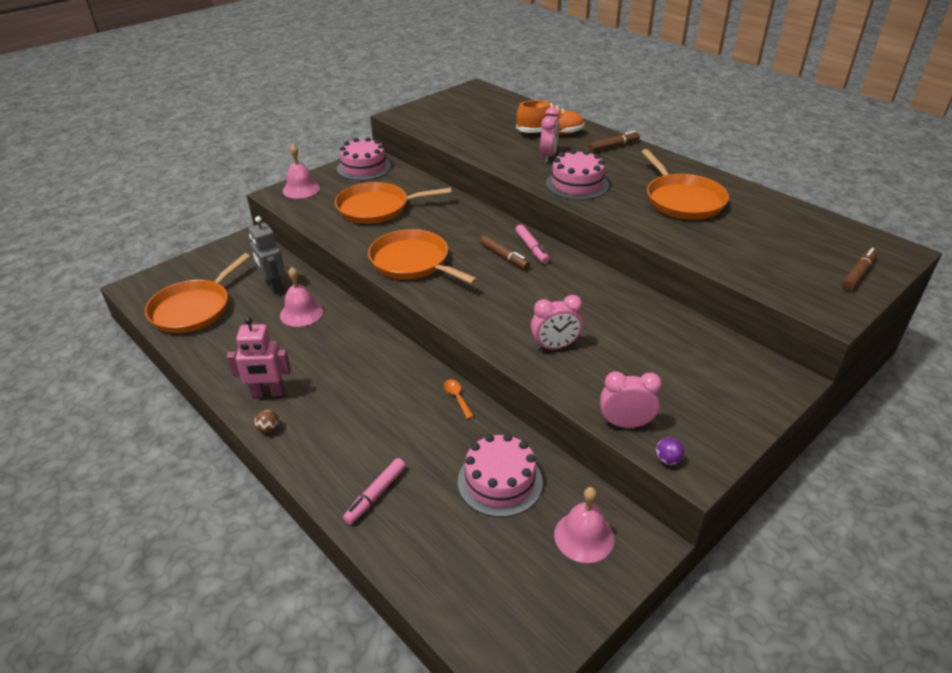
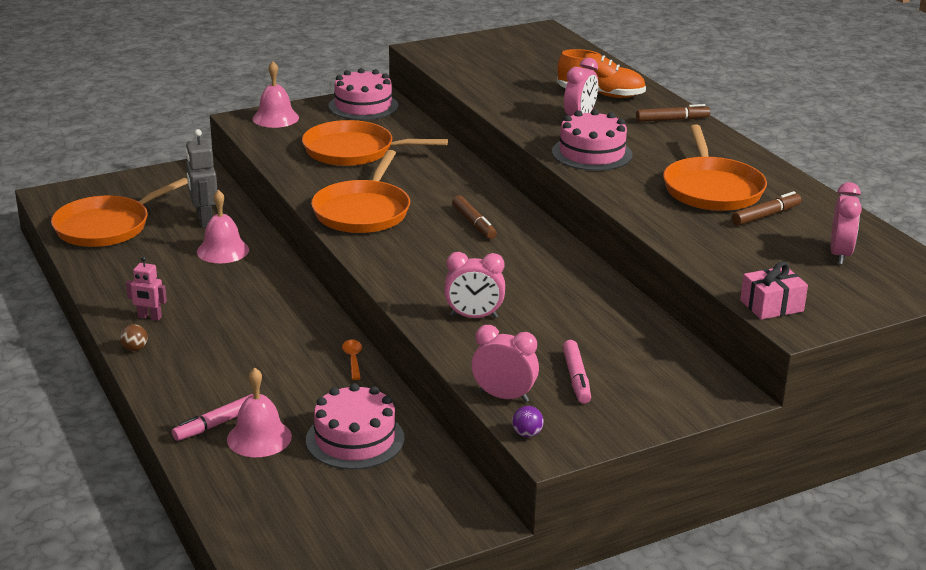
camera: 15 degrees right, 10 degrees down
pink robot [227,317,291,397] -> pink robot [126,256,167,321], size x0.62
orange pan [368,229,478,284] -> orange pan turned 135 degrees counterclockwise [311,150,410,233]
pink marker [515,224,549,263] -> pink marker moved to [563,340,591,404]
pink bell [554,487,614,563] -> pink bell moved to [227,368,292,457]
brown marker [842,248,877,291] -> brown marker moved to [732,191,801,226]
none -> pink gift [740,262,808,320]
none -> pink clock [831,182,862,265]

